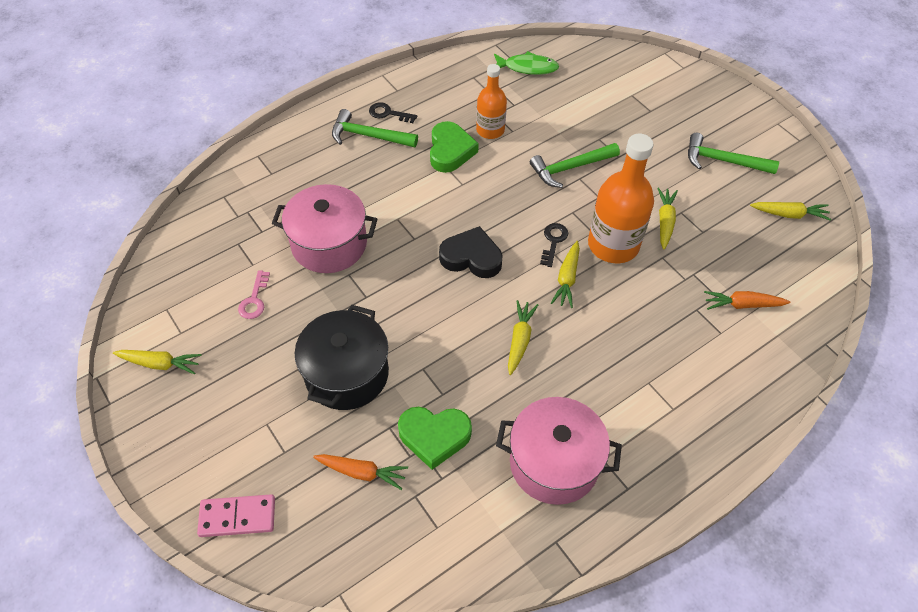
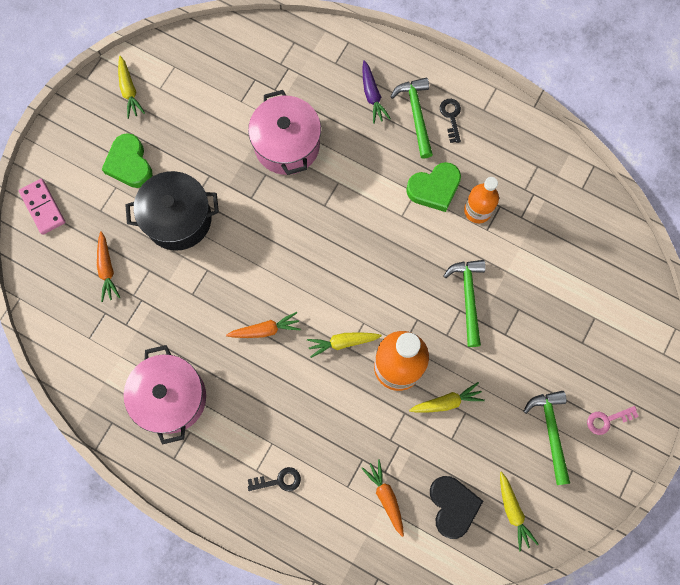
camera: 65 degrees right, 20 degrees up
pink key [238,270,270,319] -> pink key moved to [587,406,639,435]
green heart [398,407,472,470] -> green heart moved to [102,133,153,188]
black heart [439,226,502,278] -> black heart moved to [430,476,483,539]
green fish [494,51,559,75] -> none
yellow carrot [508,300,538,375] -> orange carrot [226,312,301,338]
green hammer [530,143,620,188] -> green hammer turned 45 degrees clockwise [443,260,486,347]
black key [540,223,568,267] -> black key moved to [248,467,301,492]
none -> purple carrot [362,60,391,124]

